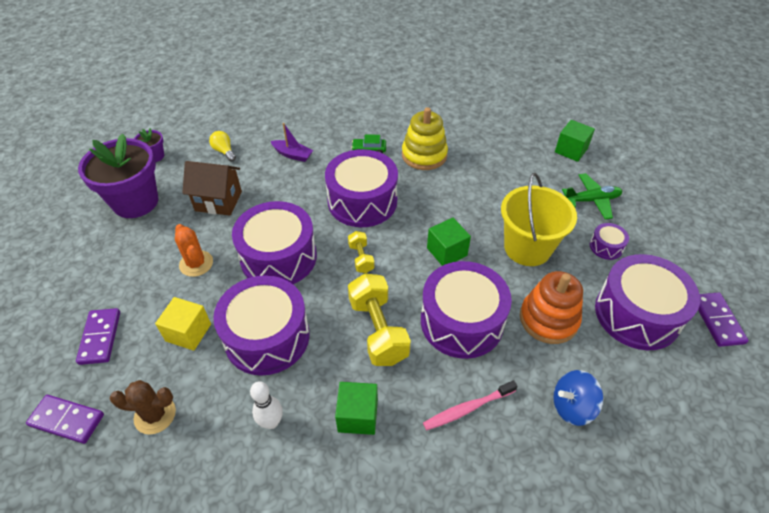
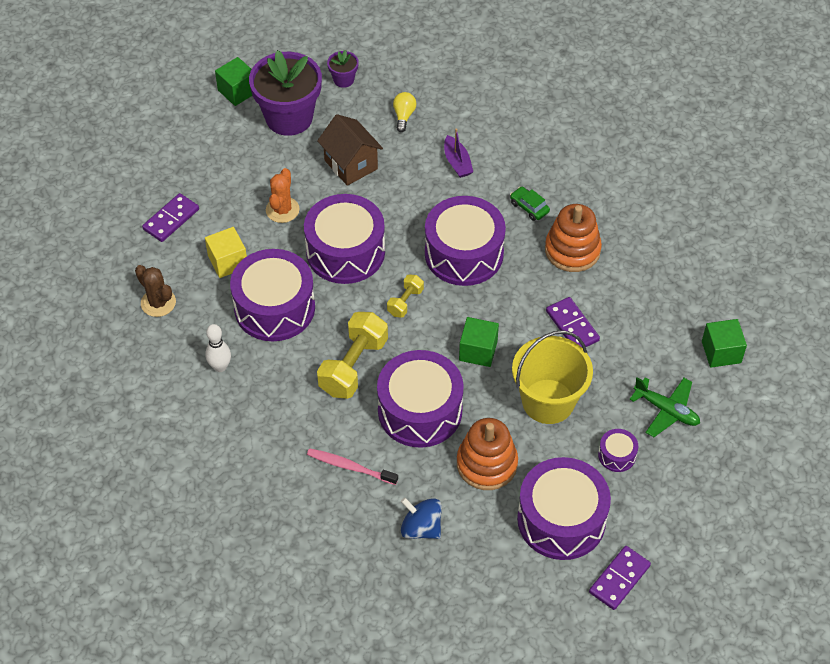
camera: 45 degrees right, 5 degrees up
purple domino [26,395,104,444] -> purple domino moved to [546,297,600,347]
green cube [335,382,378,435] -> green cube moved to [215,57,252,106]
yellow stacking toy [402,107,448,170] -> orange stacking toy [545,204,602,272]

